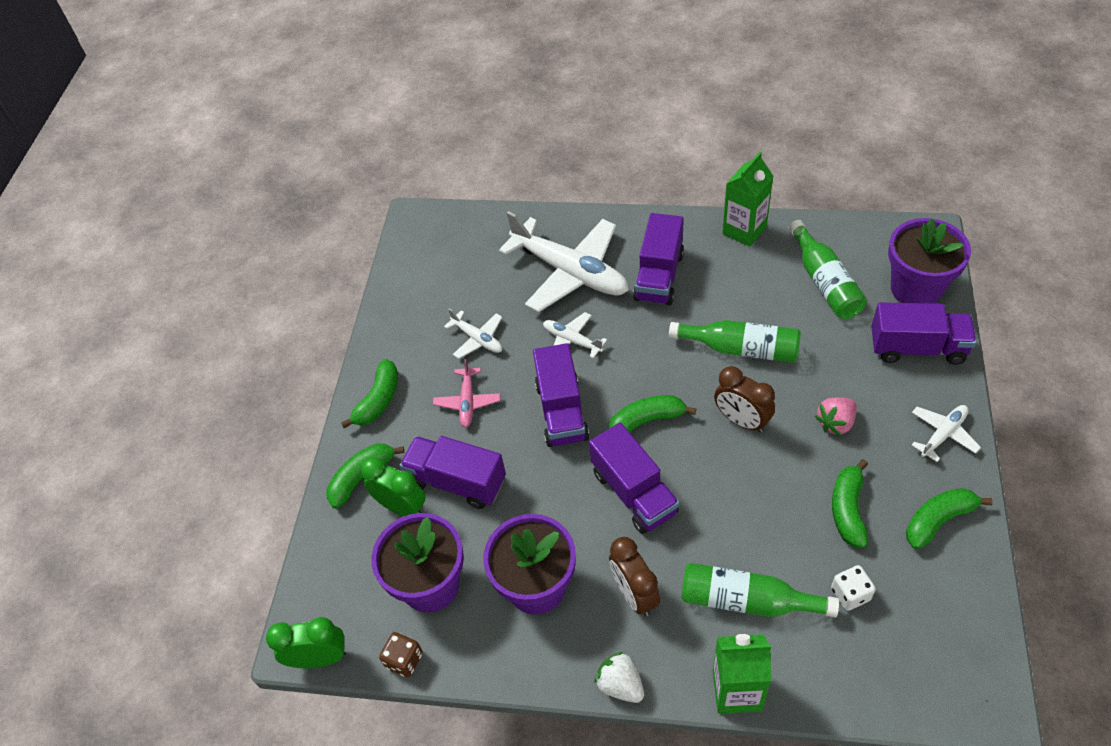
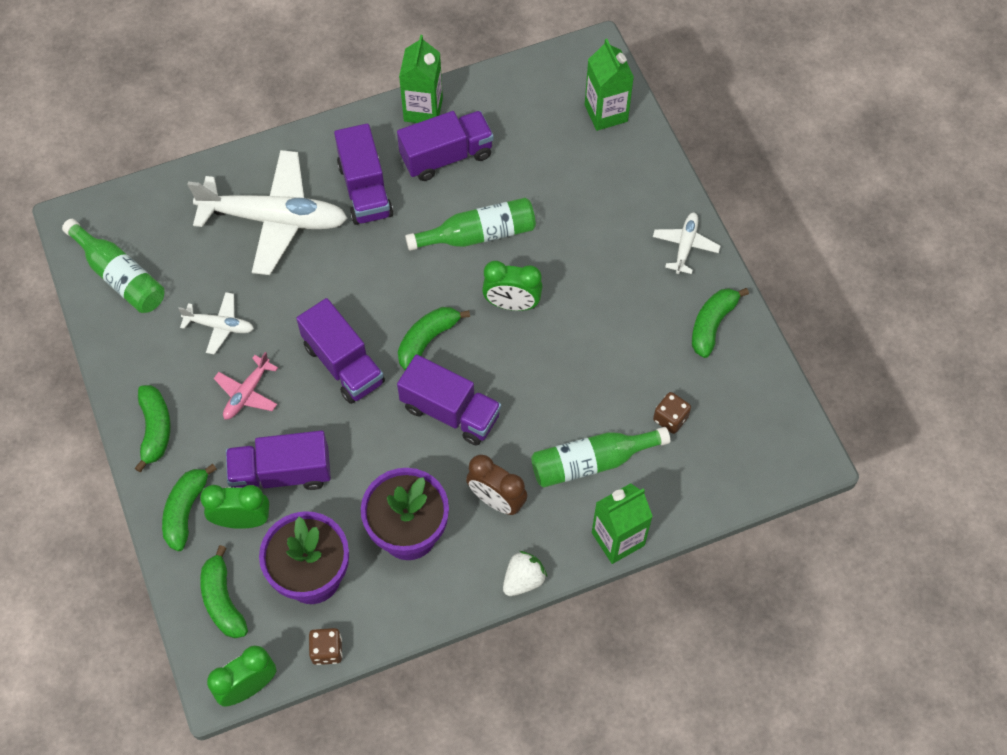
camera: 35 degrees left, 10 degrees up
pink plane [433,358,500,428] -> pink plane turned 60 degrees clockwise [214,352,278,419]
white plane [543,312,607,359] -> none
white strawberry [595,652,644,703] -> white strawberry turned 120 degrees clockwise [503,551,547,596]
brown clock [714,366,775,432] -> green clock [482,261,543,311]
green bottle [789,220,867,319] -> green bottle moved to [62,219,165,313]
pink strawberry [815,397,857,436] -> none
white dice [831,565,876,611] -> brown dice [653,392,691,434]
green banana [832,459,868,548] -> green banana moved to [200,545,248,638]
purple truck [871,302,977,365] -> purple truck moved to [397,111,494,181]
purple flower pot [888,218,971,304] -> green carton [585,39,634,131]

